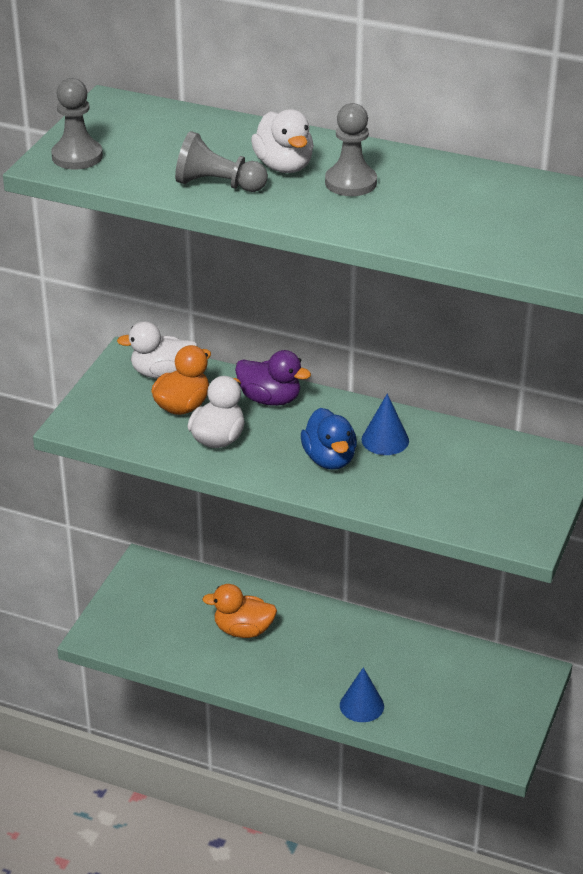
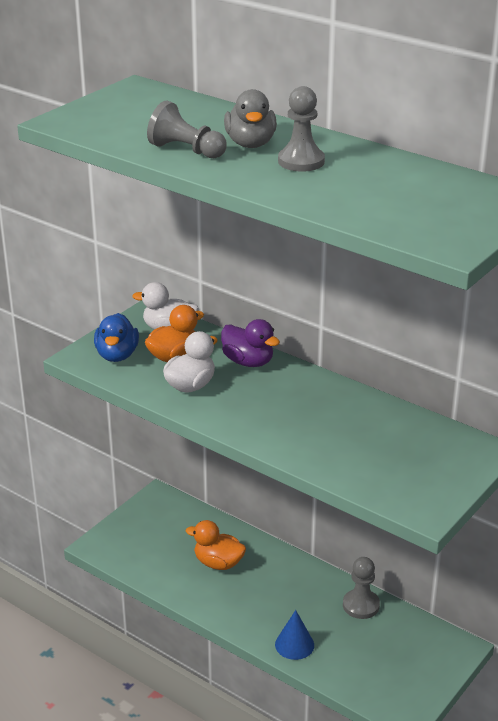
camera: 15 degrees right, 5 degrees down
grey pawn [51,78,103,169] -> grey pawn moved to [343,557,380,619]
white duck [251,109,314,173] -> grey duck [224,89,277,148]
blue duck [301,408,357,470] -> blue duck moved to [94,313,139,362]
blue cone [361,394,409,455] -> none

